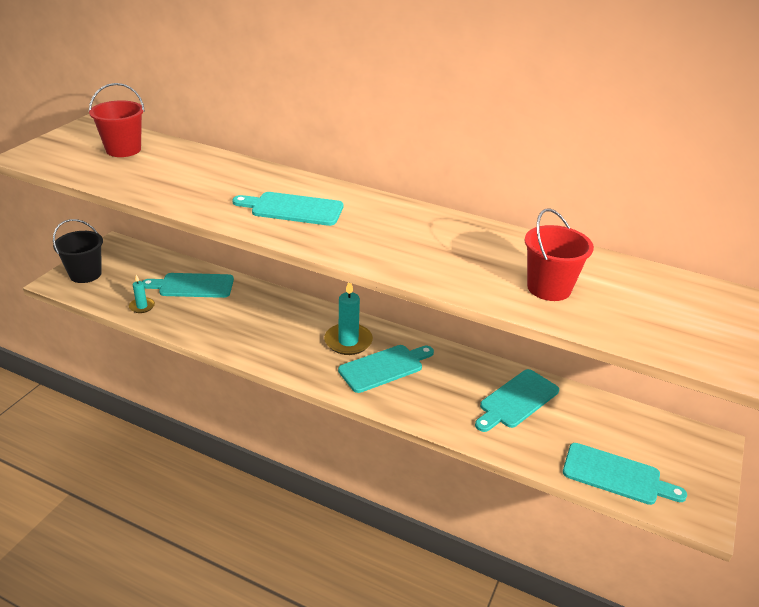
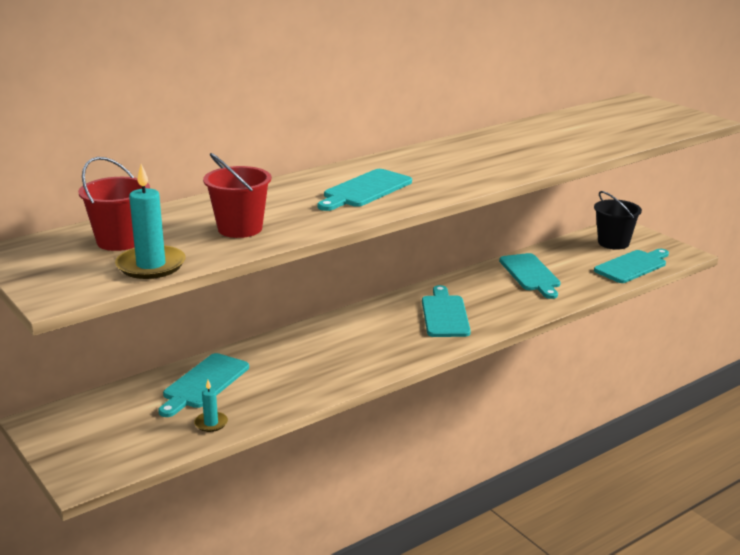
camera: 60 degrees left, 10 degrees down
black bucket [53,219,103,283] -> black bucket moved to [594,191,642,250]
turquoise candle [324,283,373,355] -> turquoise candle moved to [115,164,186,279]
red bucket [524,209,594,301] -> red bucket moved to [203,153,271,238]

